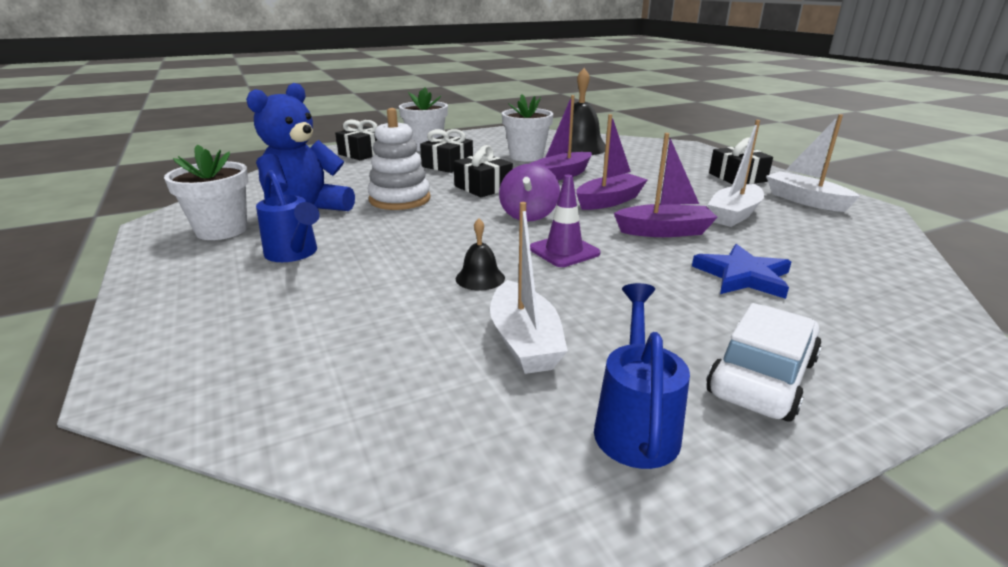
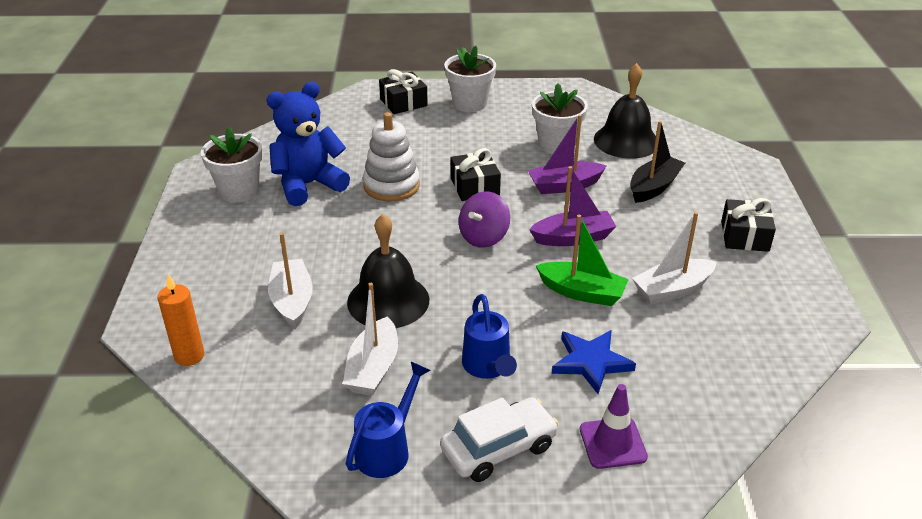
camera: 25 degrees right, 10 degrees up
blue watering can [256,170,320,262] -> blue watering can moved to [462,294,517,379]
black gift [420,129,473,173] -> none
black bell [456,218,505,291] -> black bell [347,214,430,328], size x2.08
purple traffic cone [530,175,601,267] -> purple traffic cone moved to [580,384,648,469]
purple boat [614,133,718,237] -> green boat [536,215,629,306]
white boat [766,114,860,212] -> white boat moved to [268,233,313,329]
none -> orange candle [157,274,204,366]
none -> black boat [630,121,685,203]

